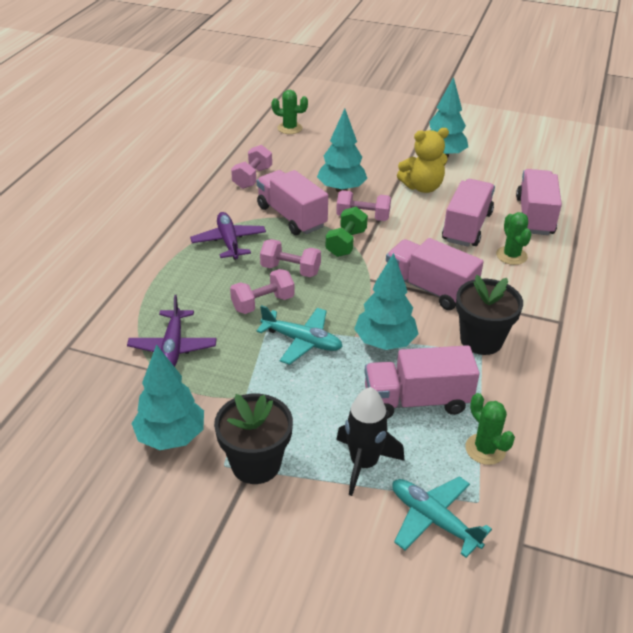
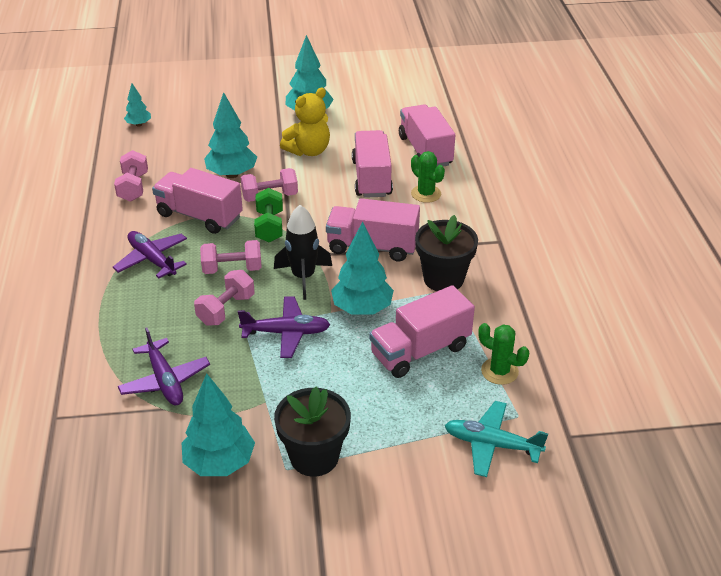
camera: 25 degrees left, 0 degrees up
turquoise plane [256,305,343,365] -> purple plane [238,296,330,358]
green cactus [271,90,308,134] -> turquoise tree [124,83,151,127]
black rocket [336,387,404,496] -> black rocket moved to [274,205,332,300]

